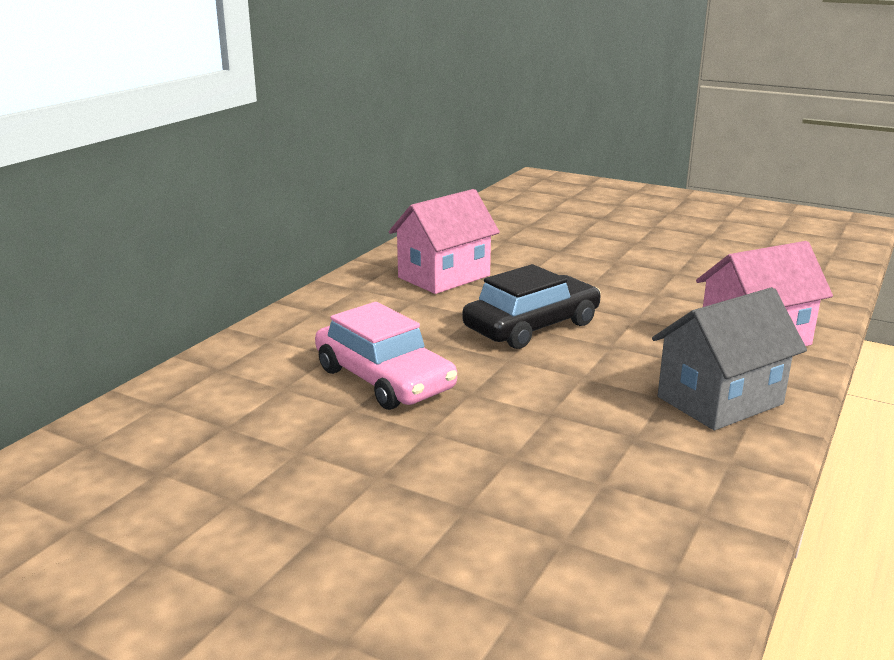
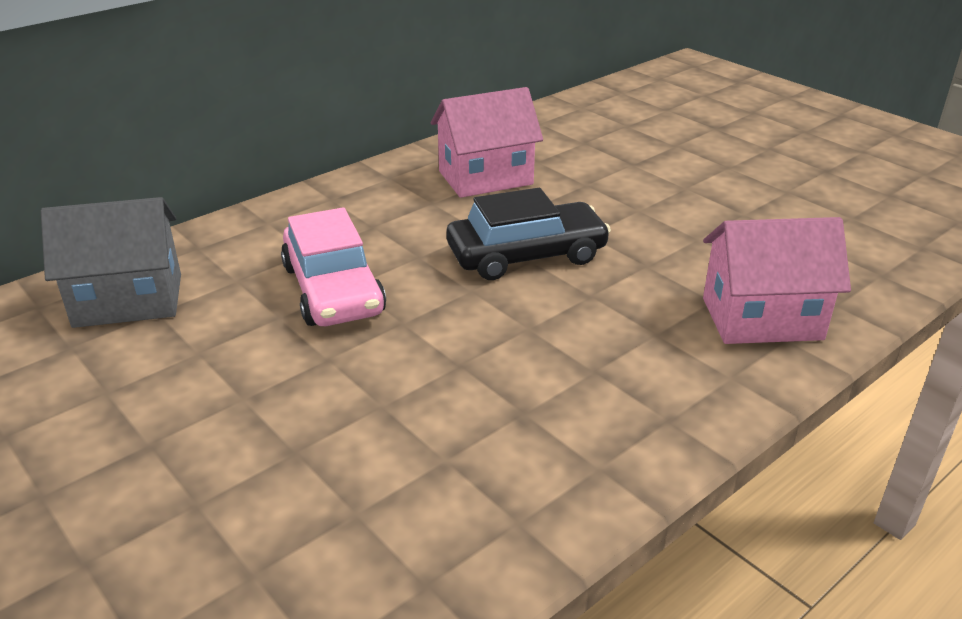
camera: 20 degrees right, 10 degrees up
grey house [652,287,807,430] -> grey house moved to [41,197,181,328]

